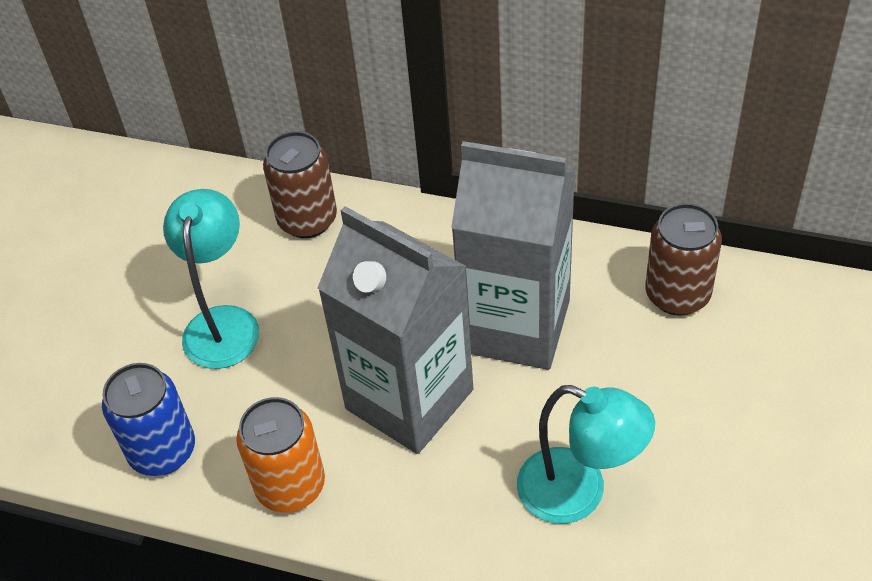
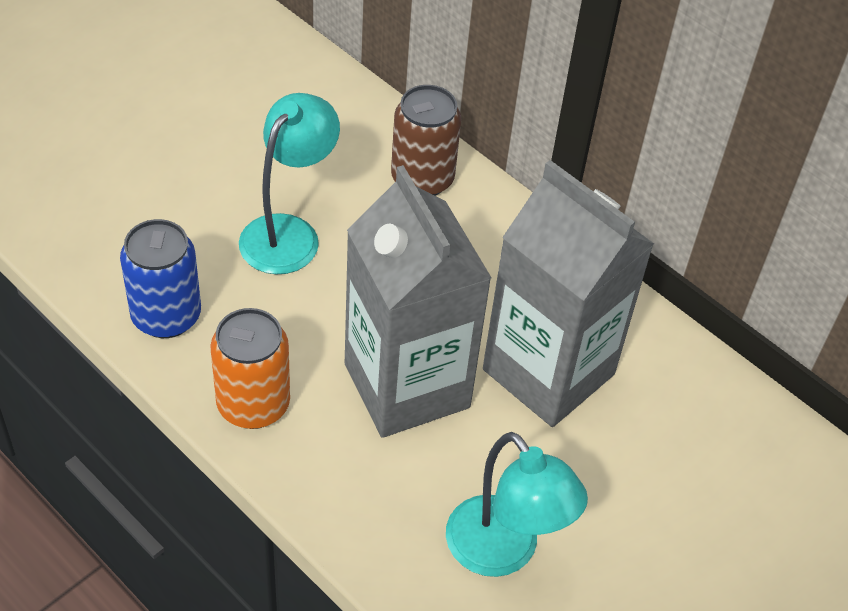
camera: 20 degrees right, 0 degrees up
brown can [645,203,722,316] -> none

